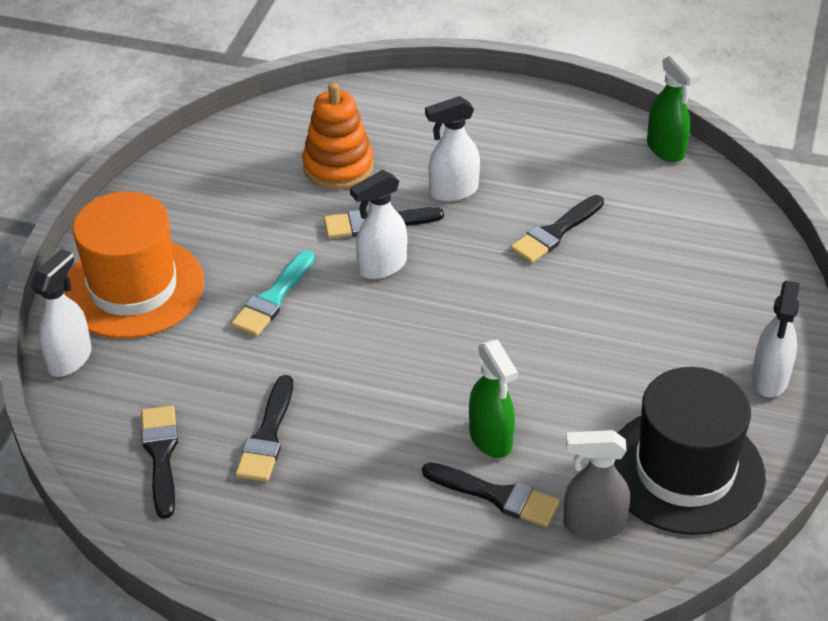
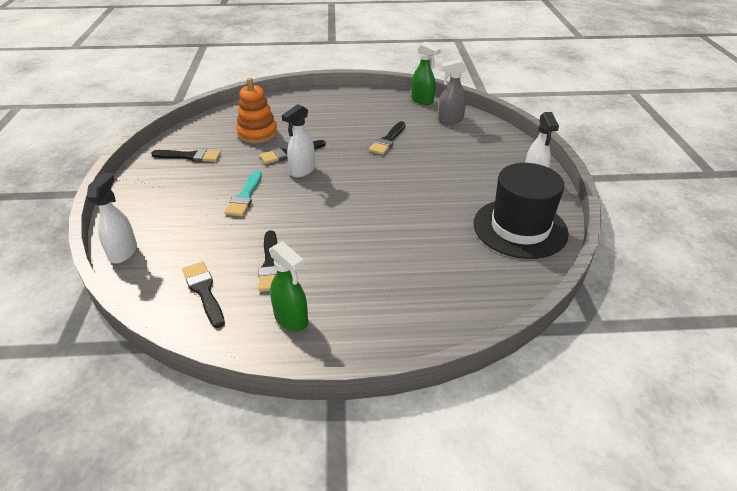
camera: 20 degrees left, 5 degrees down
orange hat [64,192,204,338] -> none
black brush [422,462,559,527] -> black brush moved to [151,149,221,162]
white spray bottle [425,96,480,202] -> none
green spray bottle [469,339,518,458] -> green spray bottle moved to [269,241,308,331]
grey spray bottle [563,430,630,539] -> grey spray bottle moved to [438,59,467,124]

